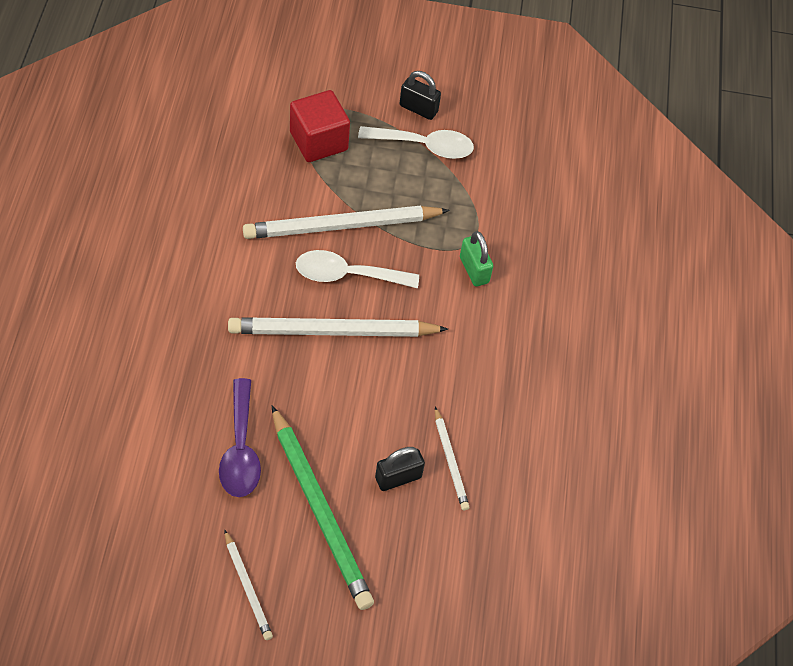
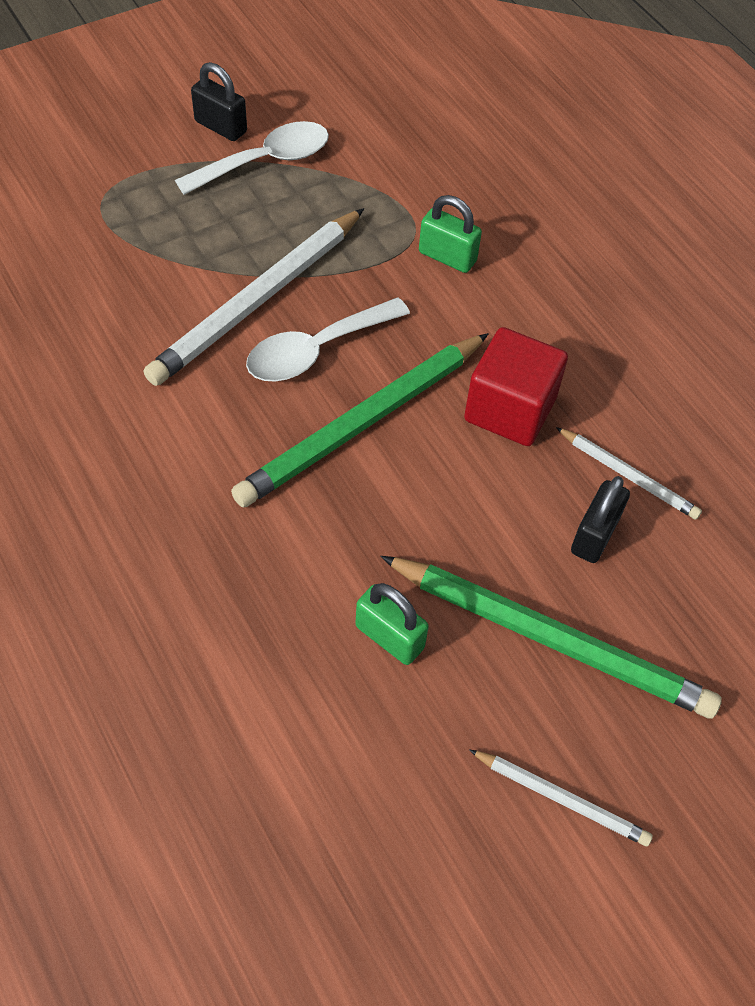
camera: 35 degrees left, 0 degrees up
purple spoon [219,378,261,497] -> green padlock [355,583,429,665]
white pencil [228,317,448,337] -> green pencil [231,333,489,508]
red cube [290,90,350,162] -> red cube moved to [464,327,568,446]
black padlock [400,71,441,120] -> black padlock turned 45 degrees clockwise [191,62,247,141]

